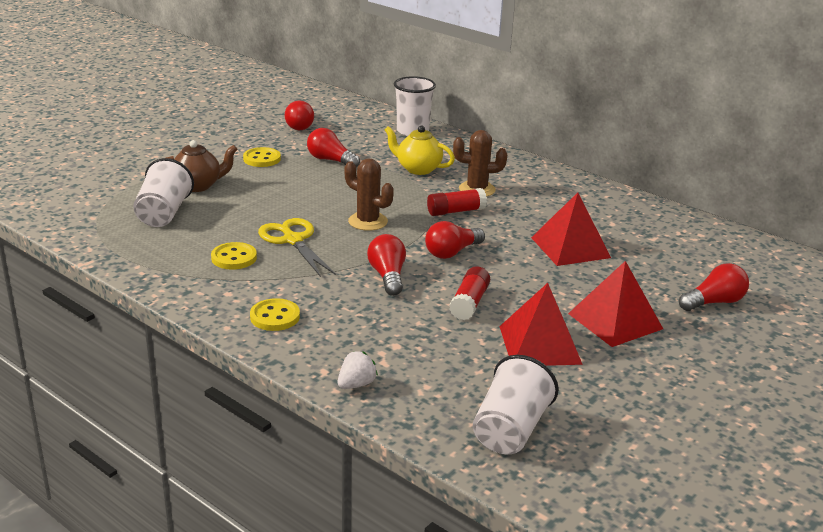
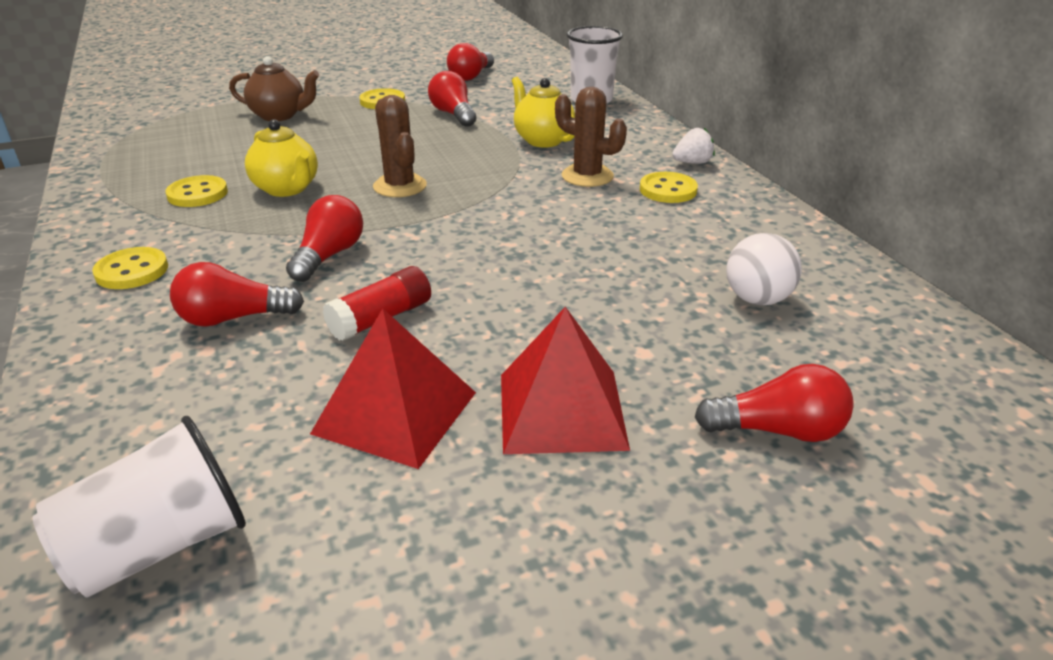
camera: 30 degrees right, 5 degrees up
white cup [133,158,194,227] -> none
yellow scissors [258,218,336,277] -> yellow teapot [245,119,318,197]
white strawberry [338,351,378,389] -> white strawberry moved to [672,128,715,164]
red light bulb [425,221,485,259] -> red light bulb moved to [170,262,304,327]
red glue stick [427,188,487,216] -> none
red pyramid [531,192,611,266] -> none
none -> yellow button [640,172,698,203]
none -> white ball [726,233,802,305]

